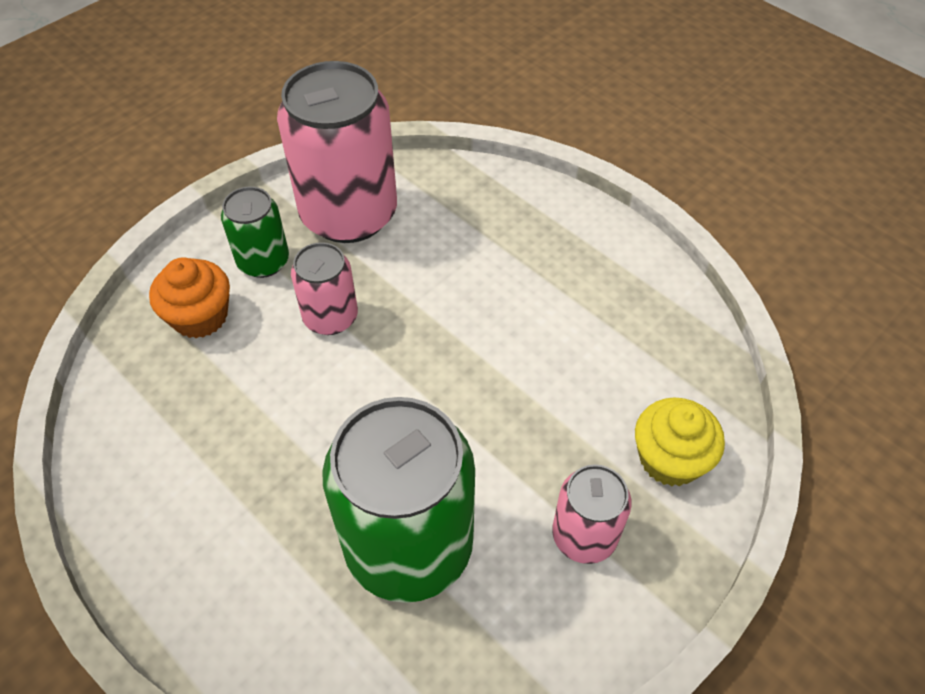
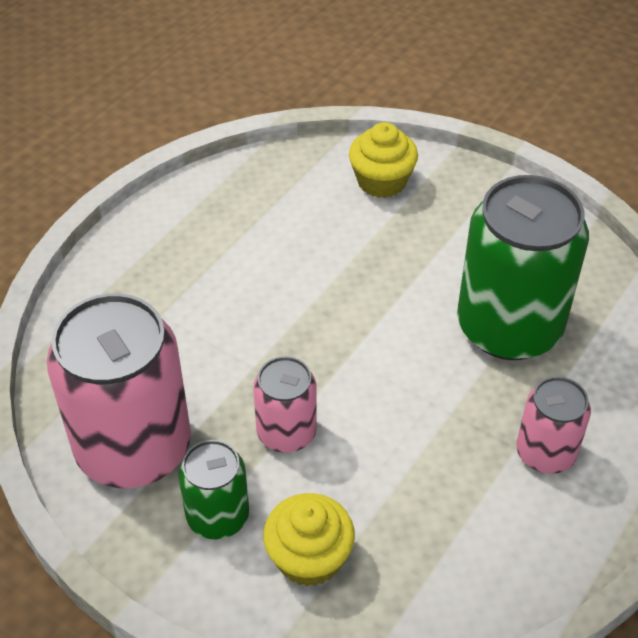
camera: 100 degrees left, 5 degrees down
orange cupcake [149,257,230,338] -> yellow cupcake [263,493,355,586]
pink can [552,464,632,564] -> pink can moved to [516,377,591,474]

